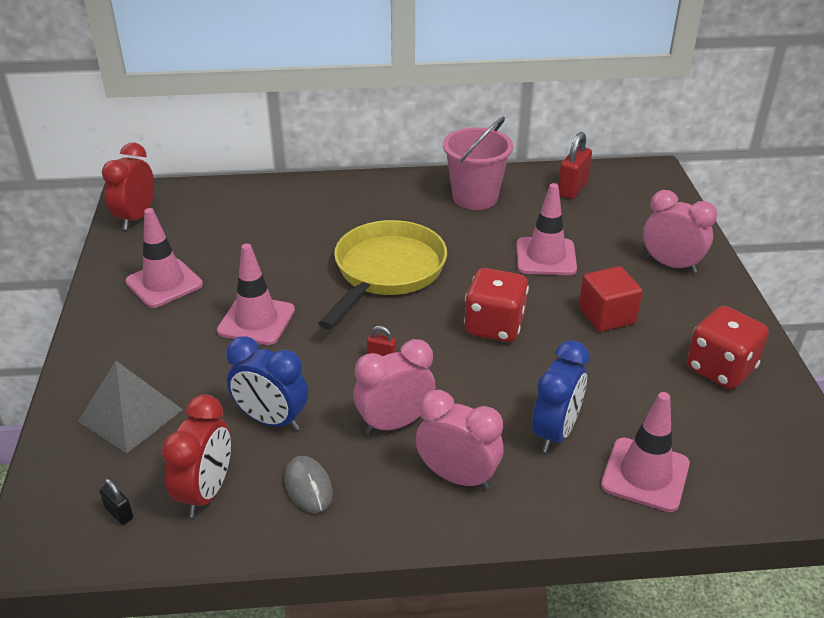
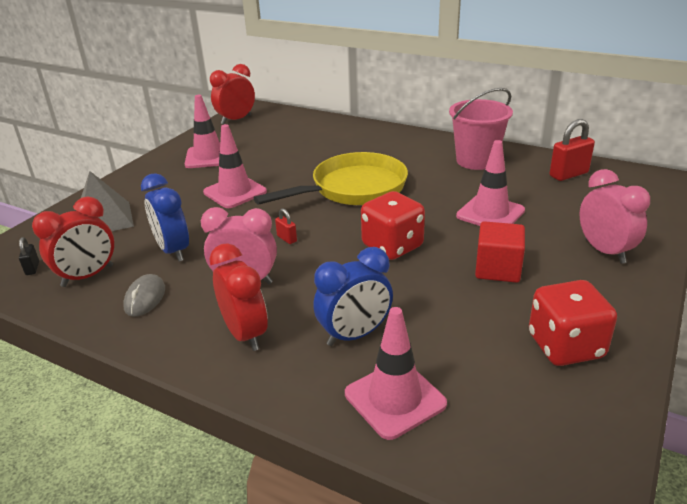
camera: 35 degrees right, 5 degrees down
pink clock [416,390,504,490] -> red clock [209,243,268,351]

